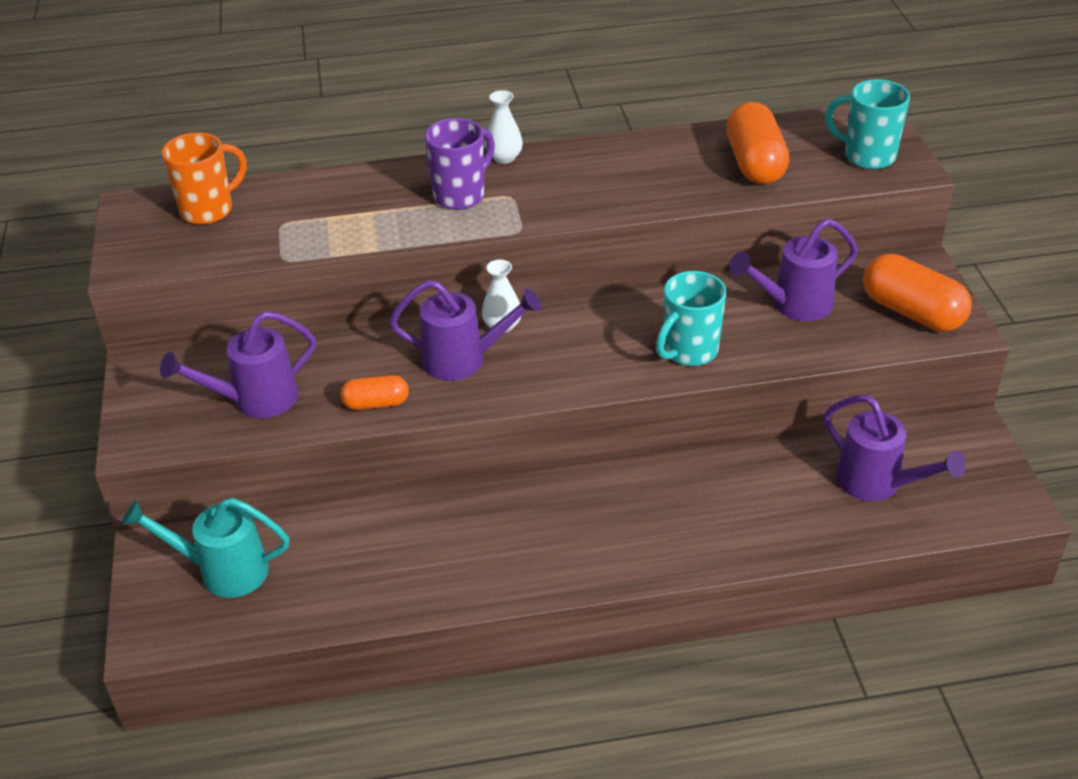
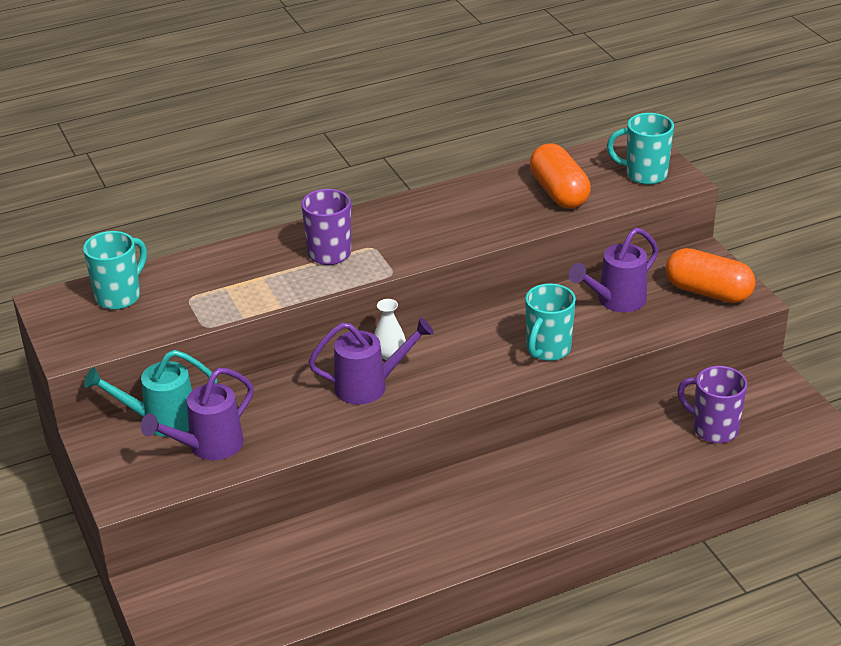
camera: 15 degrees left, 5 degrees down
turquoise watering can [122,498,290,598] -> turquoise watering can moved to [84,350,217,437]
orange mug [162,132,246,225] -> turquoise mug [83,231,147,310]
orange capsule [341,375,409,410] -> none
white vase [485,90,523,164] -> none
purple watering can [824,395,966,501] -> purple mug [677,366,747,443]

